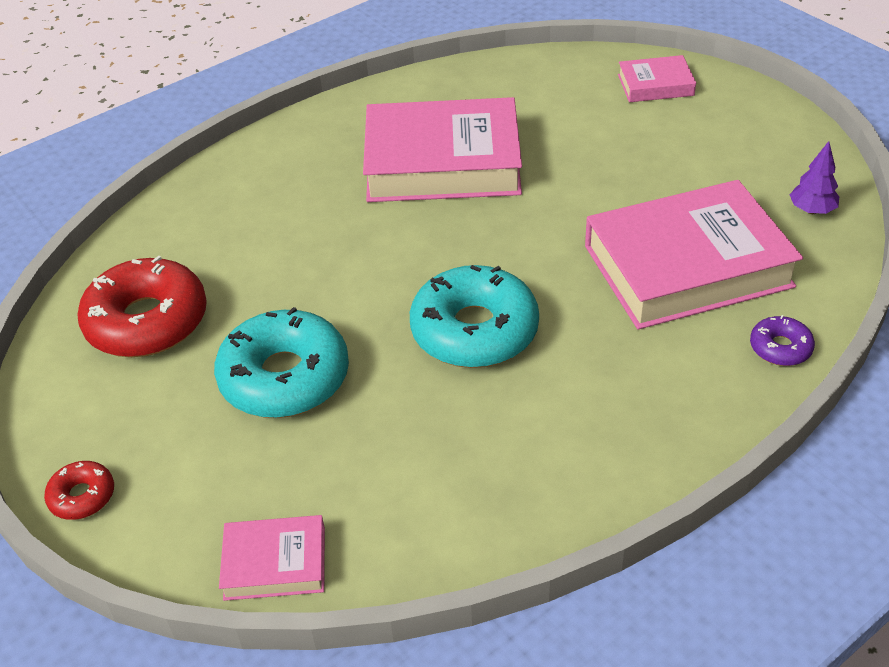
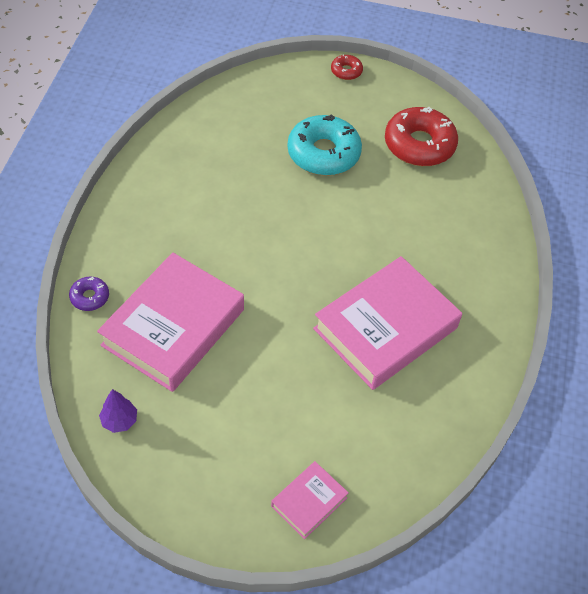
camera: 135 degrees right, 10 degrees up
pink book [219,515,325,601] -> none
turquoise donut [410,265,539,368] -> none

